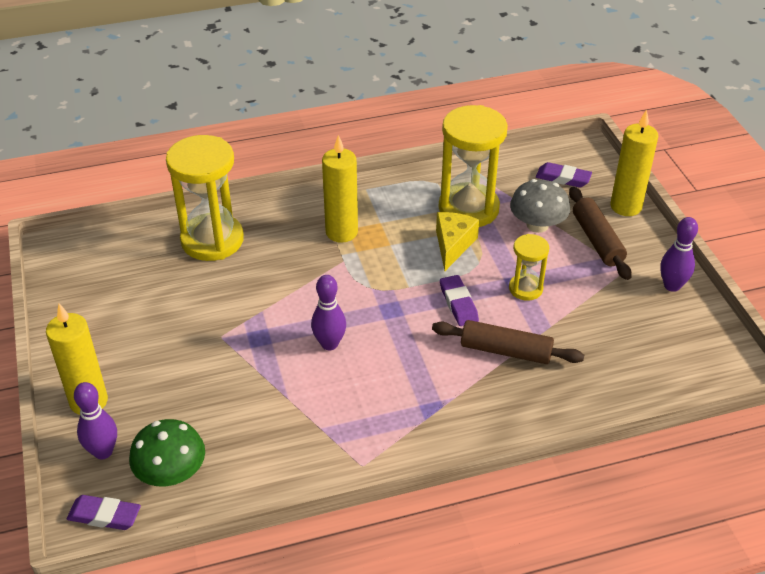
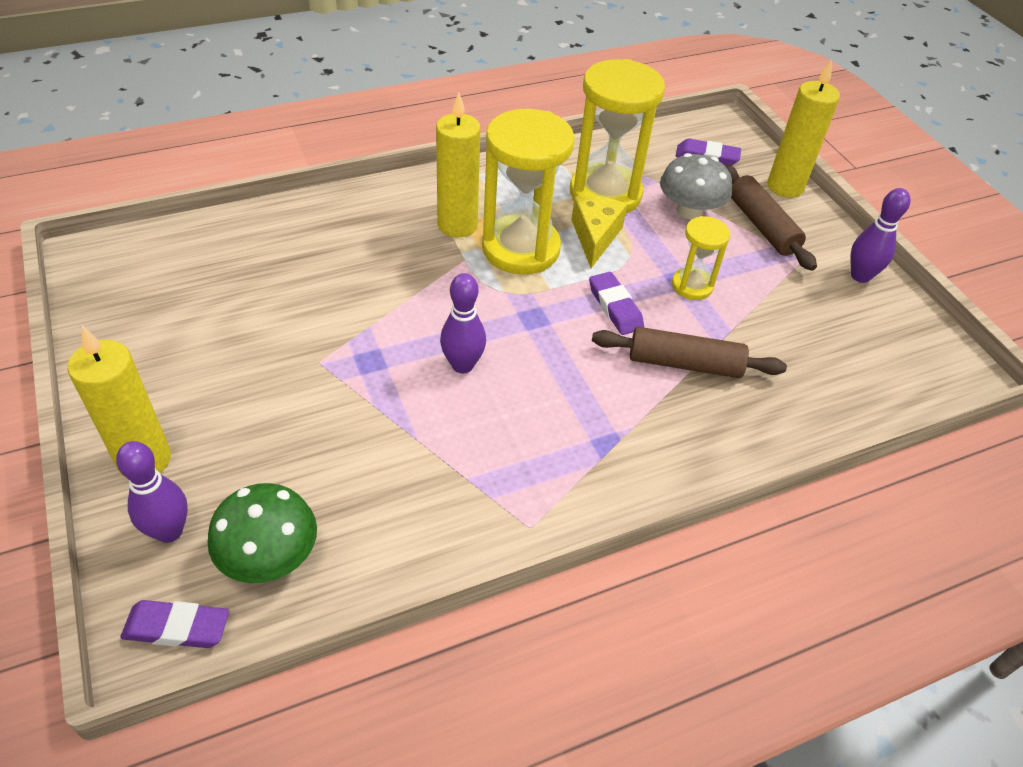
camera: 10 degrees left, 5 degrees up
yellow hourglass [166,135,244,261] -> yellow hourglass moved to [482,109,575,275]

